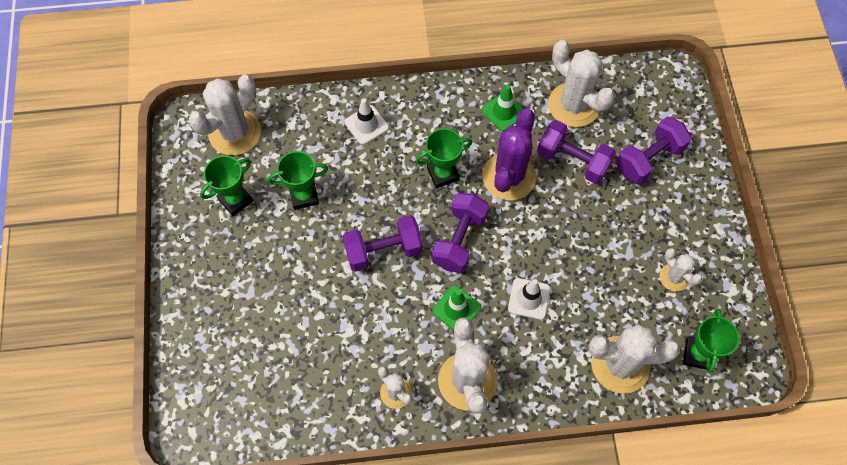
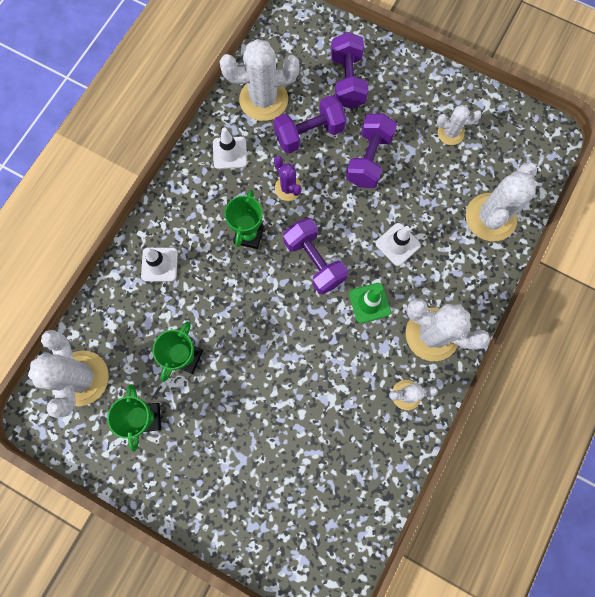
camera: 55 degrees left, 10 degrees up
purple dumbbell [343,215,423,272] -> purple dumbbell moved to [346,113,397,188]
green traffic cone [482,85,524,131] -> white traffic cone [213,127,247,169]
purple cactus [482,108,536,200] -> purple cactus [274,156,302,201], size x0.54
green trophy [683,309,739,372] -> none

